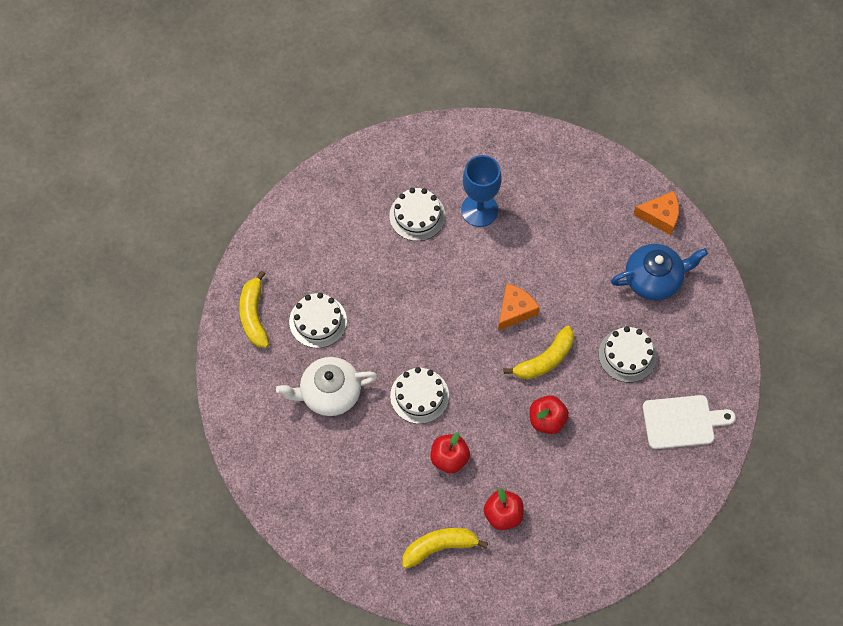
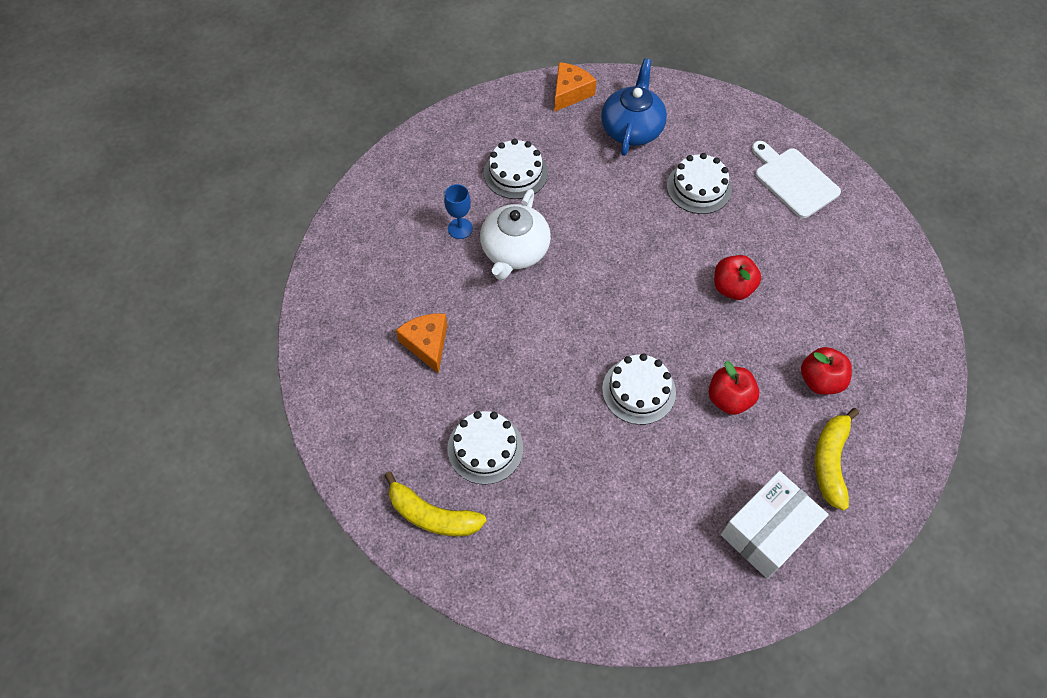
camera: 60 degrees left, 5 degrees down
white teapot [276,357,378,416] -> white teapot moved to [480,189,551,280]
white cake [389,188,445,241] -> white cake moved to [484,139,548,199]
blue goblet [461,155,502,227] -> blue goblet [444,184,473,239], size x0.57
orange cheese [498,283,540,331] -> orange cheese moved to [396,313,447,374]
yellow banana [504,326,574,379] -> none
white cutting board [643,395,736,449] -> white cutting board turned 60 degrees counterclockwise [751,141,841,218]
none -> white box [721,471,829,579]

